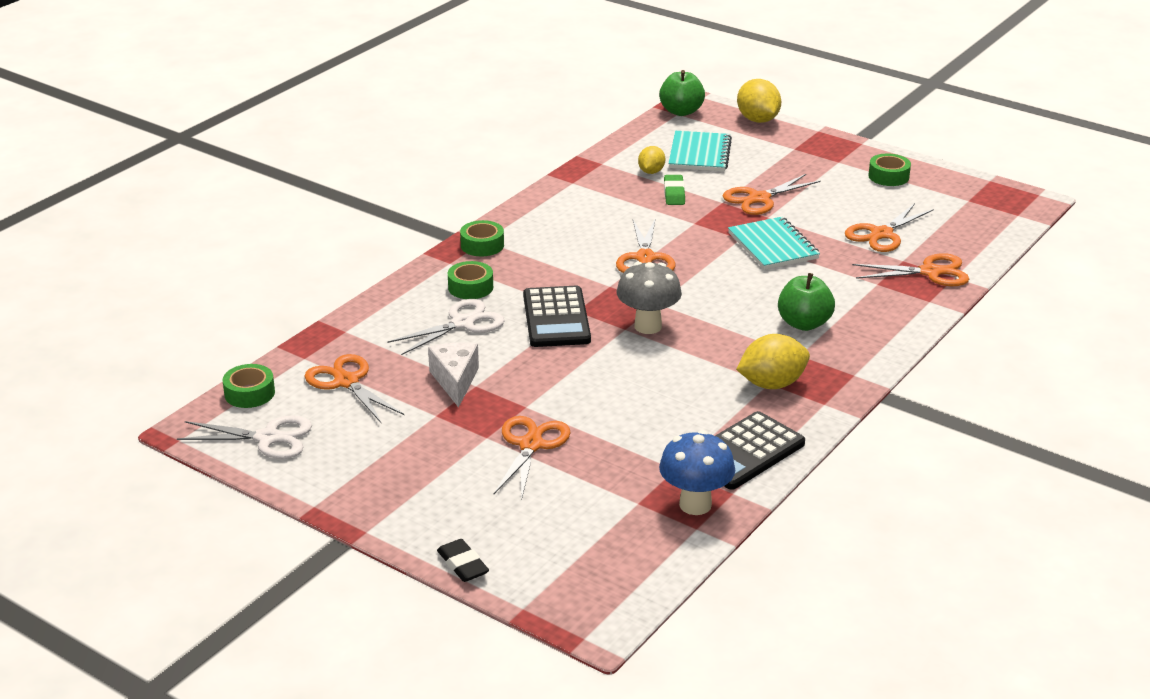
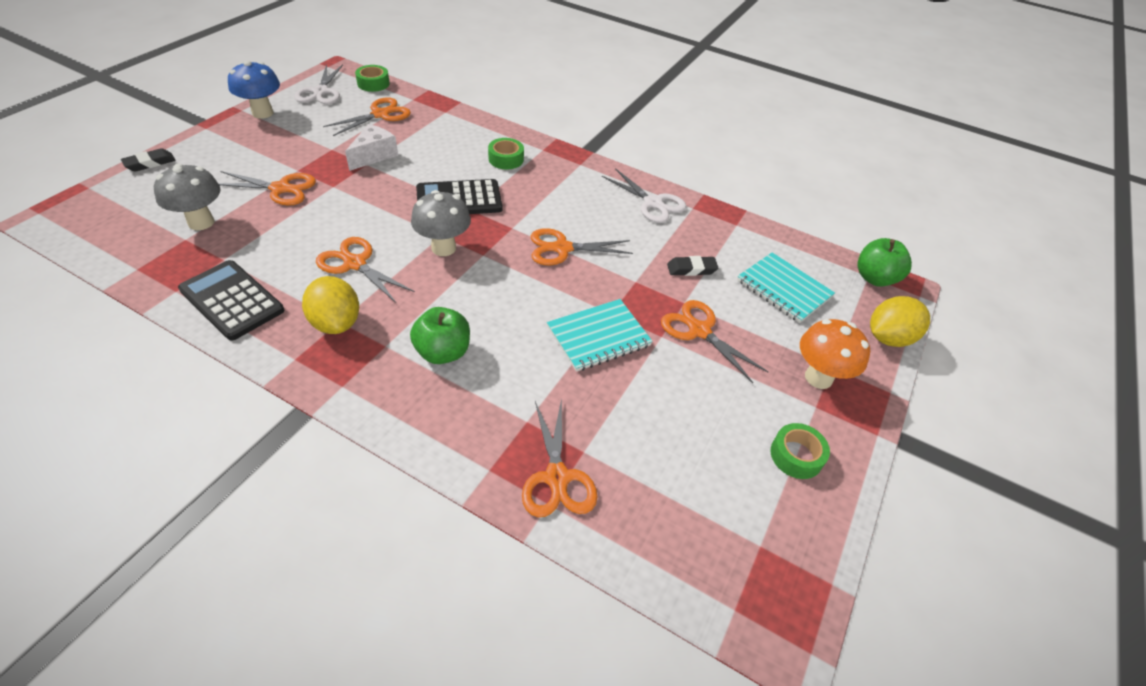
camera: 80 degrees right, 15 degrees up
white scissors [387,299,505,355] -> white scissors moved to [602,168,686,223]
white cheese [428,342,479,408] -> white cheese turned 45 degrees counterclockwise [345,124,398,171]
green tape [460,220,504,256] -> none
yellow lemon [638,146,665,174] -> none
blue mushroom [659,430,735,515] -> blue mushroom moved to [228,60,280,119]
green eraser [664,175,685,205] -> black eraser [667,256,718,276]
turquoise notebook [668,131,732,171] -> turquoise notebook turned 45 degrees clockwise [737,253,835,323]
orange scissors [845,203,934,252] -> orange scissors moved to [316,237,415,303]
none -> grey mushroom [154,164,220,230]
none -> orange mushroom [800,319,870,389]

